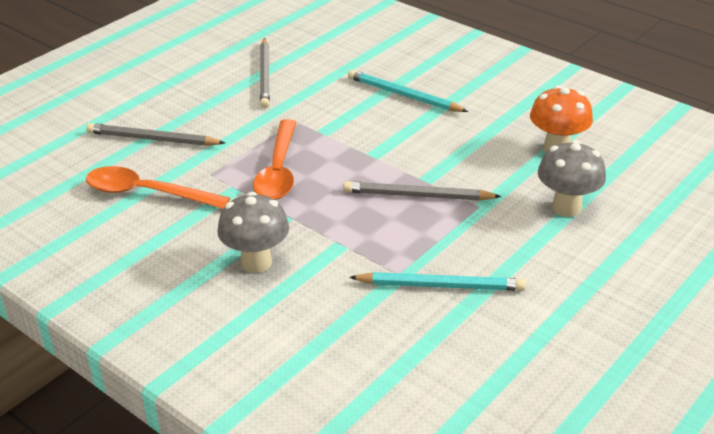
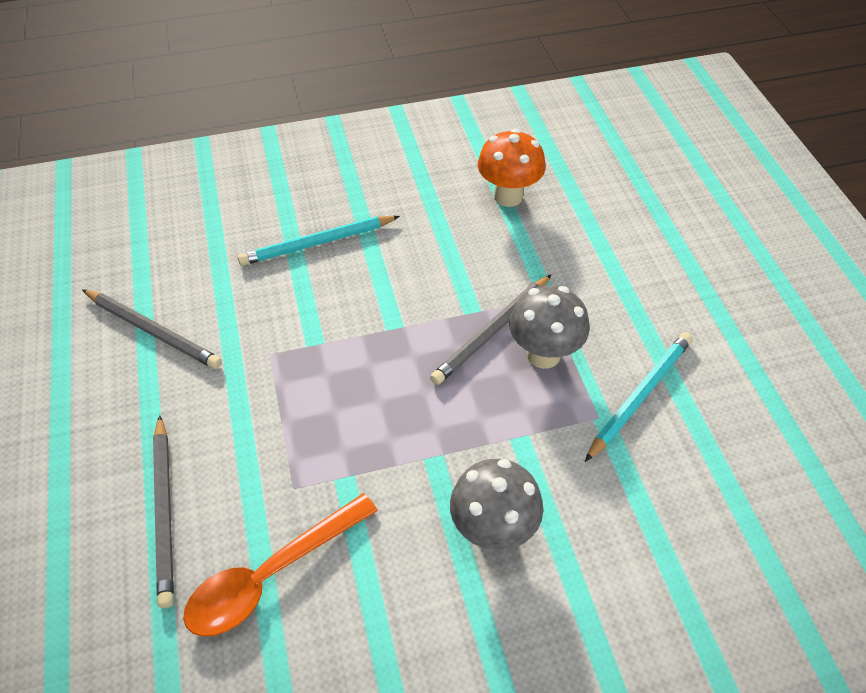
camera: 55 degrees left, 15 degrees up
grey pencil [86,123,225,146] -> grey pencil turned 60 degrees counterclockwise [153,415,174,608]
orange spoon [253,119,296,200] -> none
grey mushroom [538,140,606,217] -> grey mushroom moved to [509,285,589,369]

